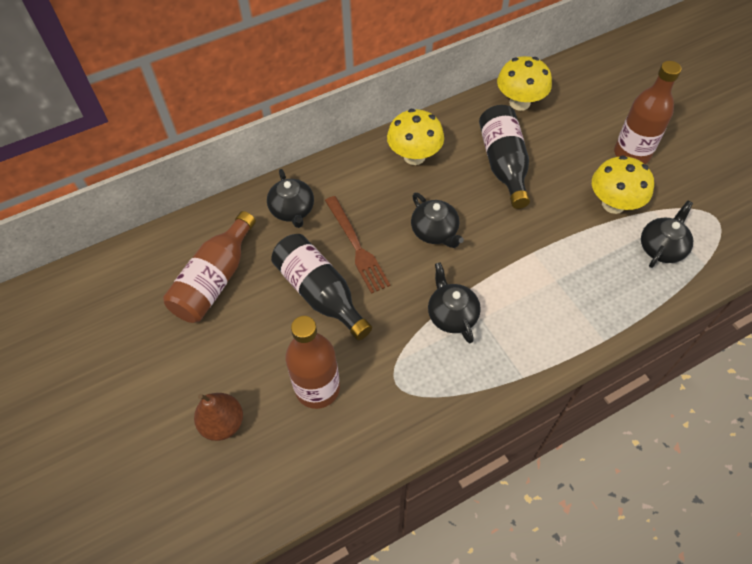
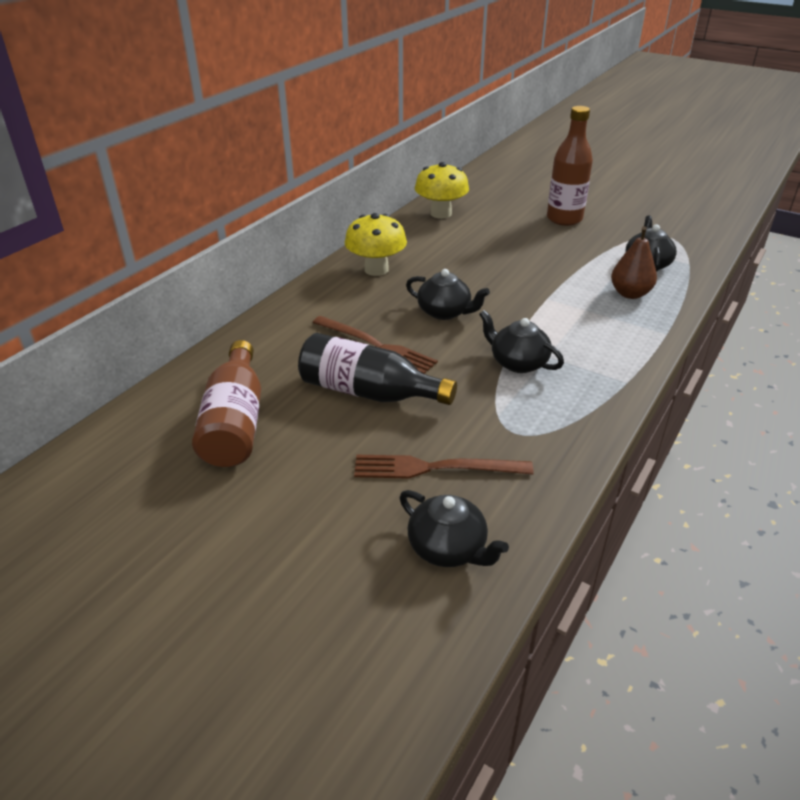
camera: 30 degrees left, 20 degrees down
brown pear [194,393,243,441] -> brown pear moved to [611,226,657,299]
black teapot [267,169,314,228] -> black teapot moved to [400,490,509,567]
brown bottle [285,316,340,409] -> brown fork [354,455,534,479]
black bottle [479,105,530,209] -> none
yellow mushroom [592,155,654,214] -> none

